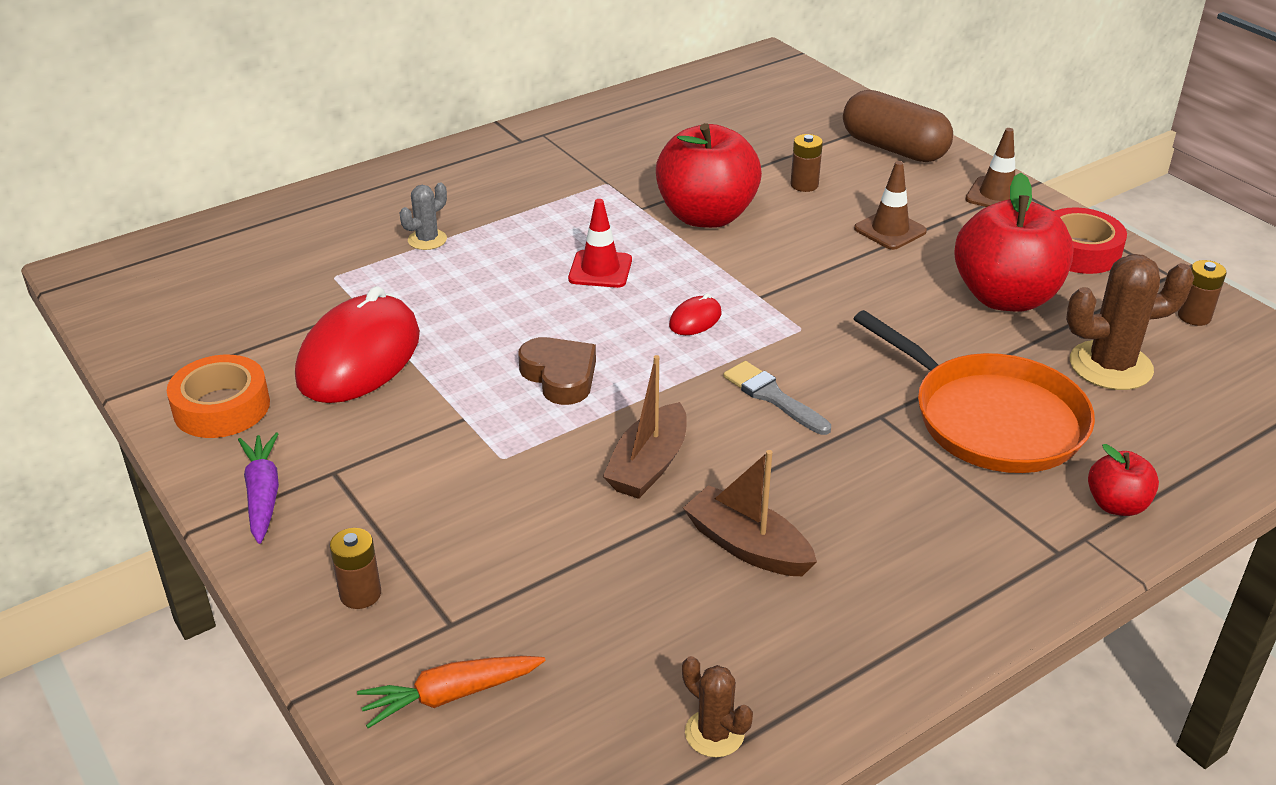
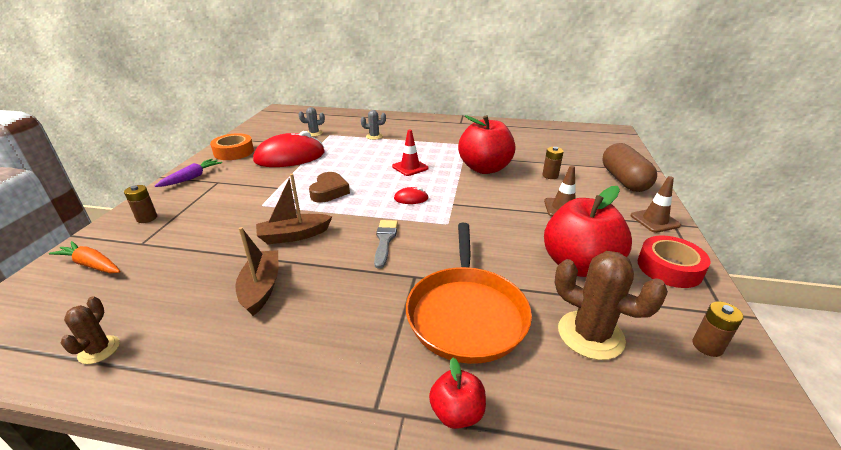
camera: 45 degrees right, 5 degrees down
none -> grey cactus [299,107,325,137]

